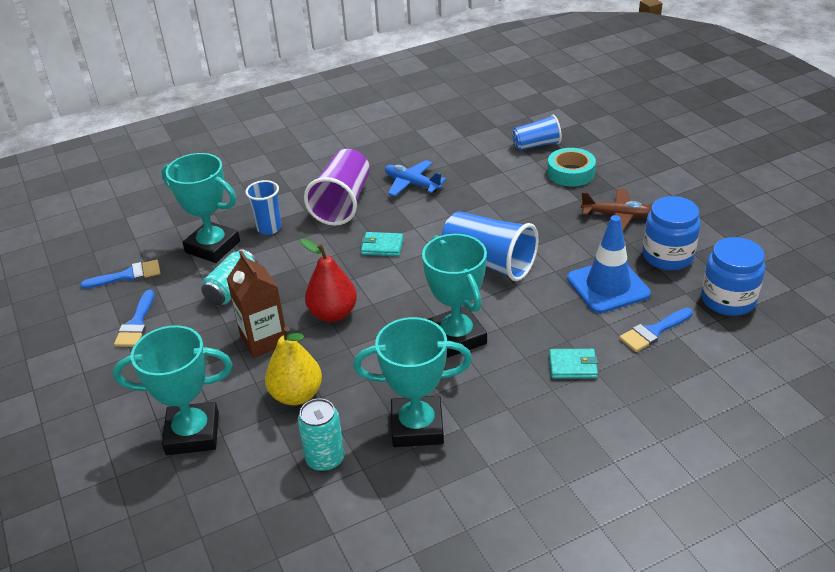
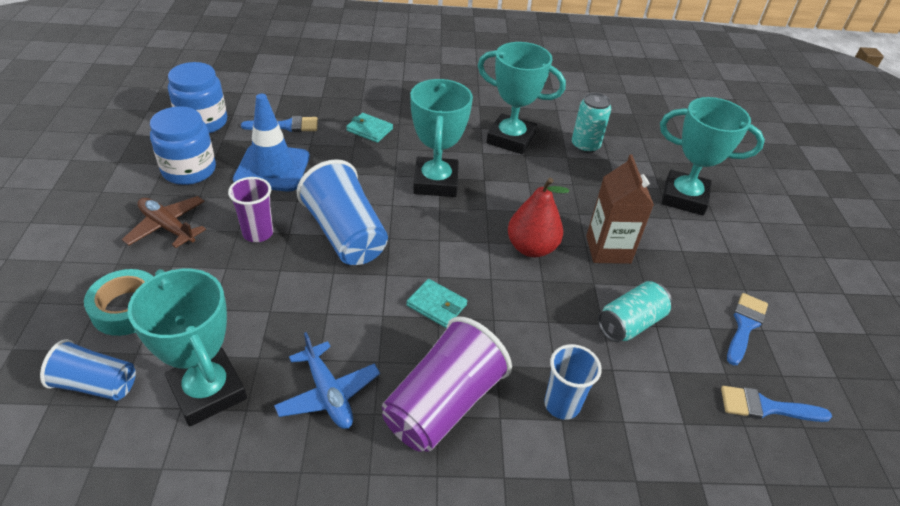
camera: 160 degrees left, 5 degrees up
turquoise trophy [162,153,240,263] -> turquoise trophy moved to [128,269,247,426]
yellow pear [265,326,322,405] -> none
none -> purple cup [228,177,273,242]

